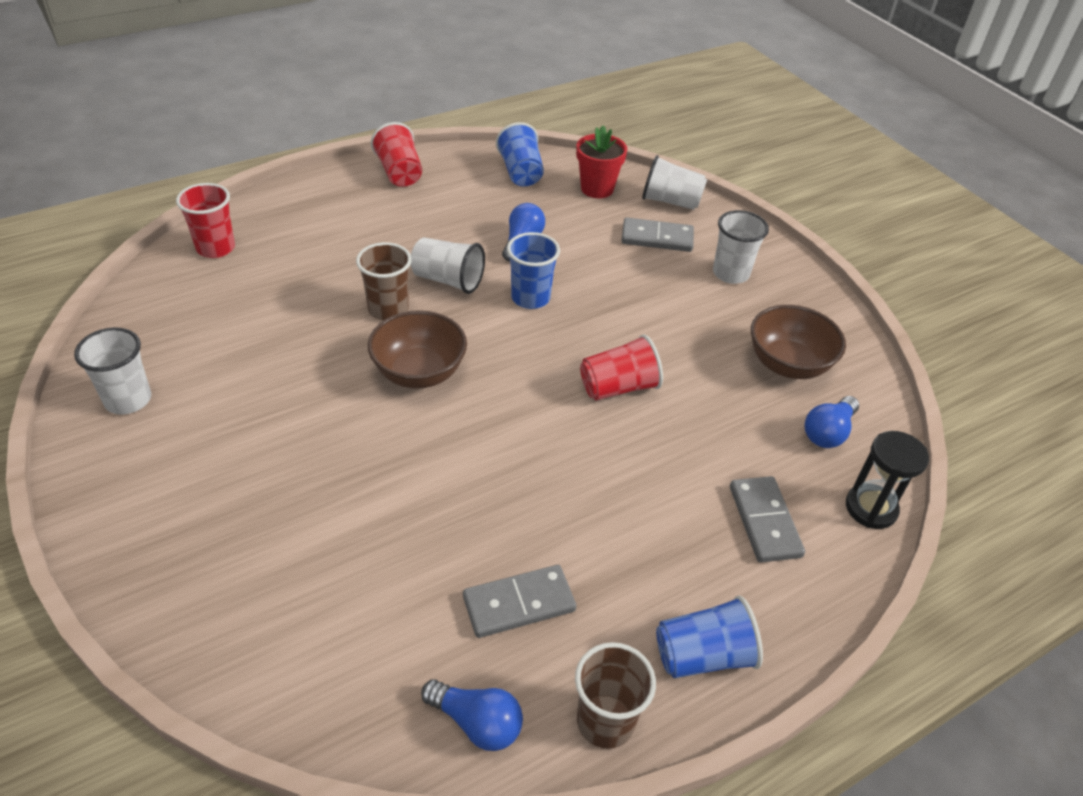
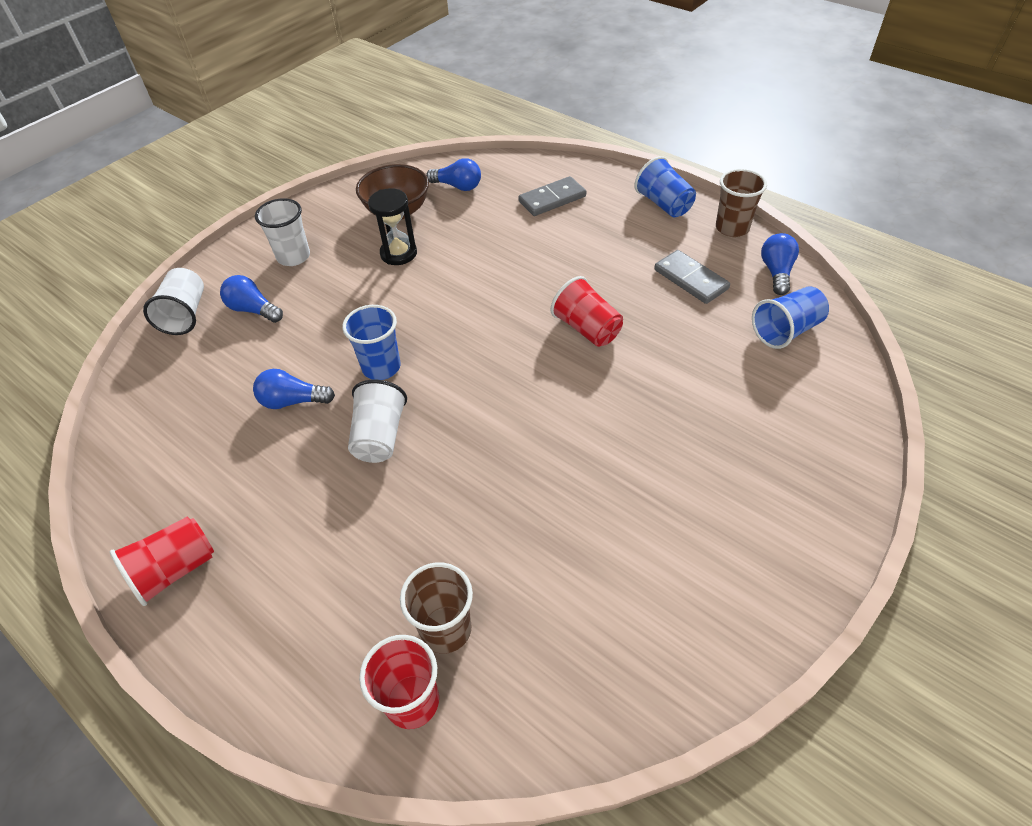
camera: 105 degrees left, 5 degrees up
white cup [74,327,151,415] -> none
brown cup [356,242,412,321] -> brown cup moved to [400,562,473,654]
brown bowl [368,310,467,389] -> none
blue cup [496,122,544,186] -> blue cup moved to [752,286,829,349]
red flower pot [576,126,627,198] -> none
red cup [580,334,663,401] -> red cup moved to [551,276,623,347]
grey domino [622,218,694,252] -> blue light bulb [220,275,283,323]
black hourglass [846,431,929,529] -> black hourglass moved to [368,188,417,265]

